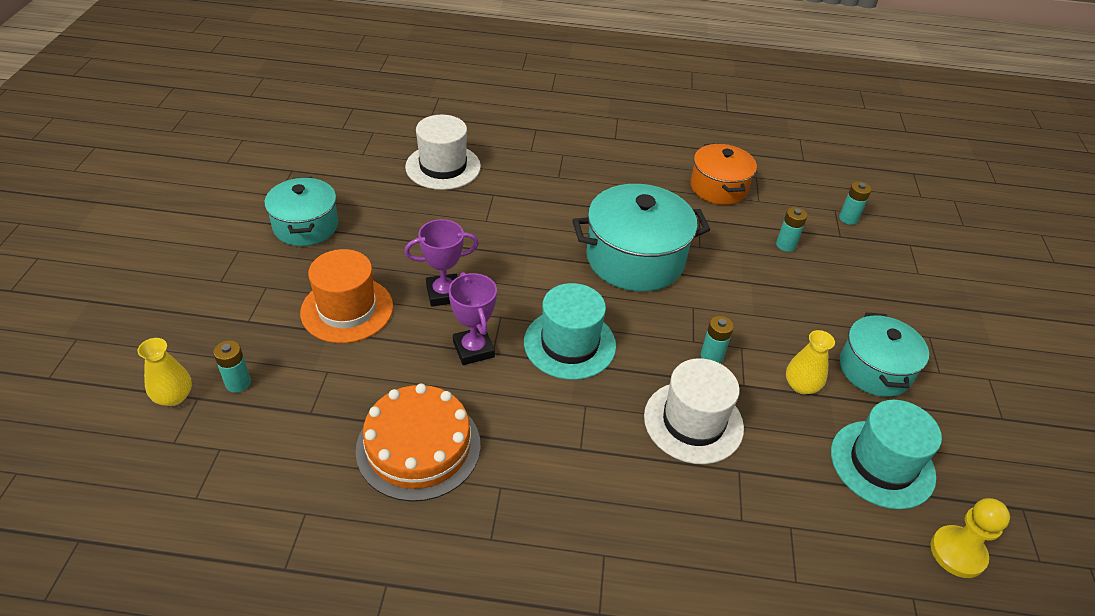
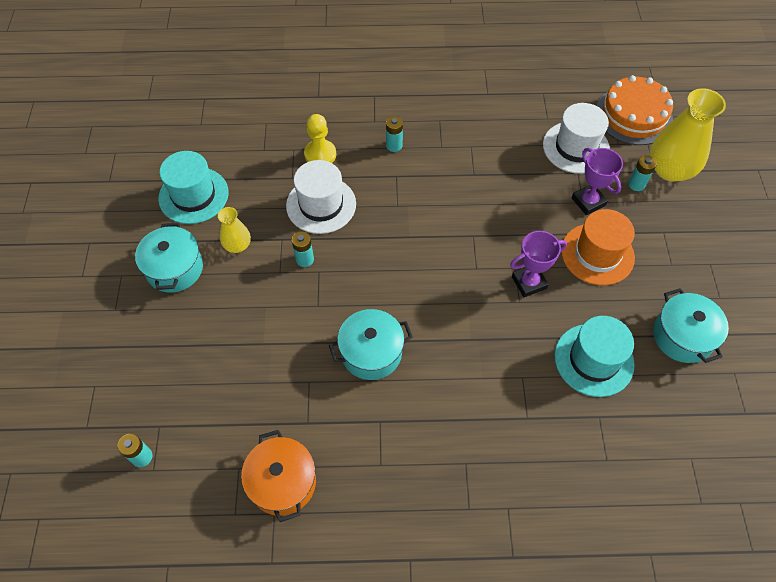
camera: 175 degrees right, 15 degrees up
yellow vase [137,338,192,406] -> yellow vase [650,88,726,182], size x1.91
orange cake [356,383,481,502] -> orange cake moved to [597,75,673,145]
white hat [405,115,481,190] -> white hat moved to [543,103,610,174]
purple trophy [449,272,497,365] -> purple trophy moved to [572,148,623,215]
turquoise hat [524,283,616,380] -> turquoise hat moved to [554,316,635,397]
turquoise pot [572,184,710,292] -> turquoise pot [329,309,413,380], size x0.65
turquoise battery [776,207,808,252] -> turquoise battery moved to [386,116,403,152]
yellow pawn [931,498,1010,578] -> yellow pawn moved to [304,114,336,163]

